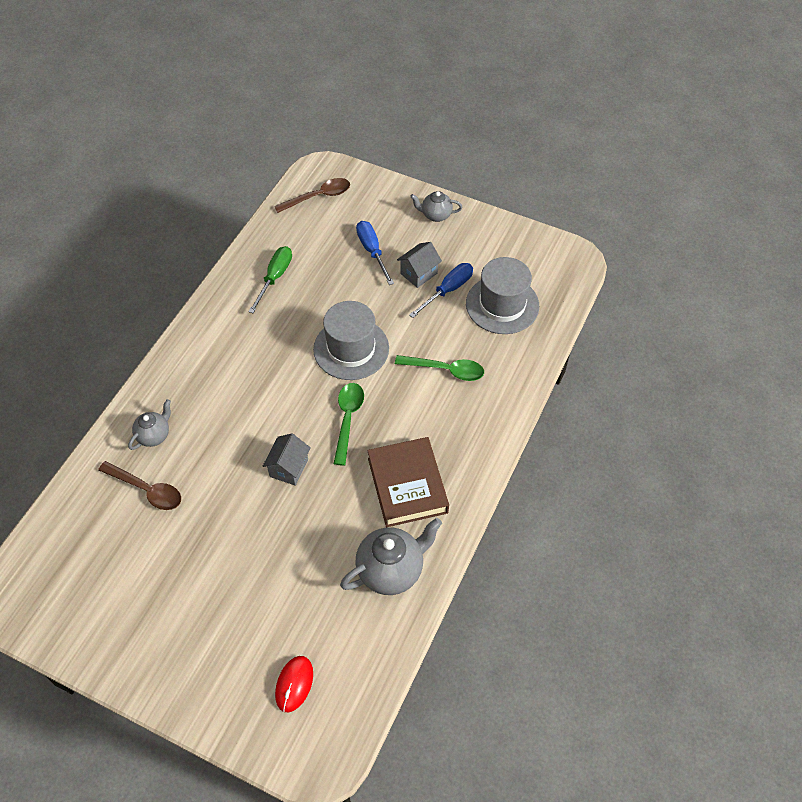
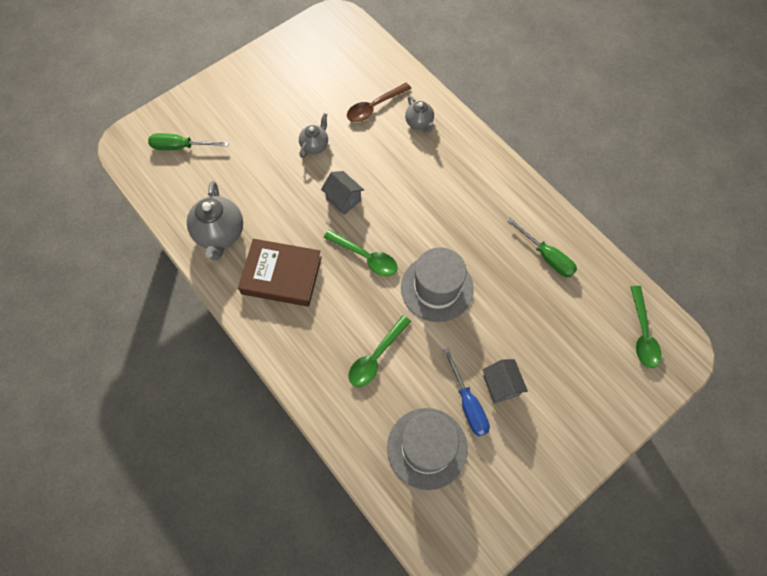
camera: 115 degrees right, 10 degrees up
brown spoon [274,178,350,213] -> green spoon [630,286,662,368]
red mouse [275,656,313,713] -> green screwdriver [148,133,229,150]
blue screwdriver [356,221,394,285] -> none
grey teapot [410,191,463,222] -> grey teapot moved to [299,113,328,158]

